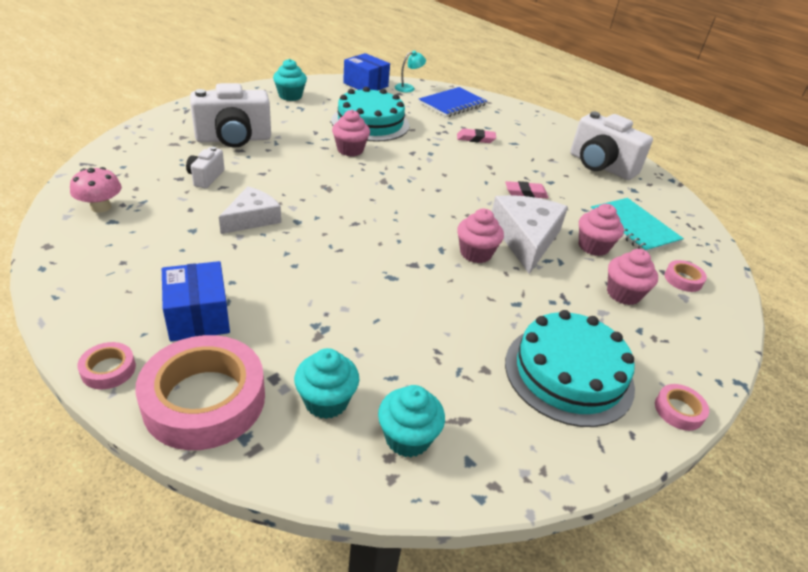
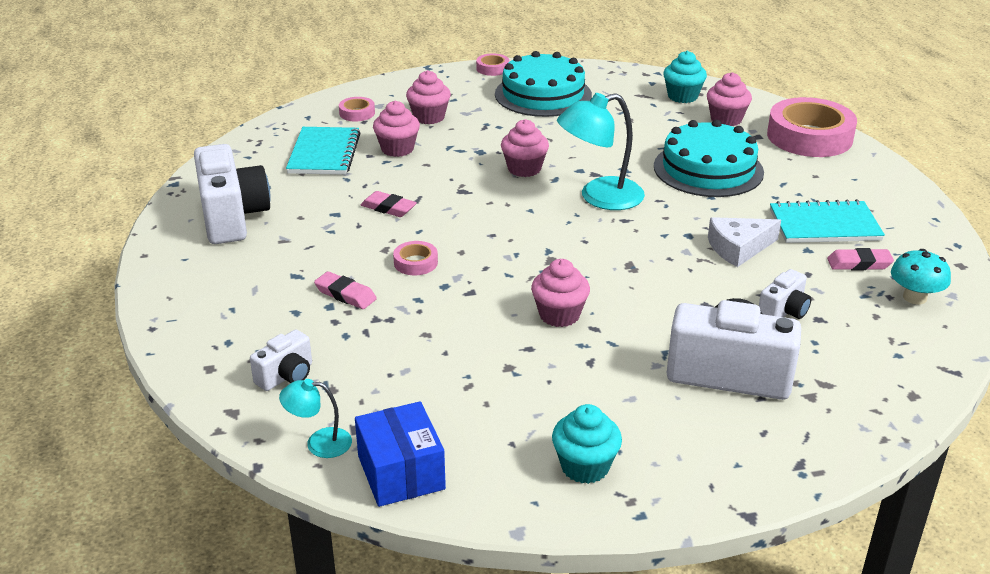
camera: 145 degrees left, 5 degrees down
pink mushroom [70,167,122,213] -> turquoise mushroom [891,249,951,305]
pink tape [77,342,136,389] -> pink tape moved to [393,241,438,275]
blue box [162,261,230,342] -> none
turquoise cupcake [294,348,359,419] -> pink cupcake [707,72,752,126]
turquoise cake [331,87,409,142] -> turquoise cake moved to [654,120,764,197]
blue notebook [419,87,487,117] -> white camera [250,329,312,391]
white cheese [492,195,568,274] -> none
none -> turquoise lamp [557,93,645,210]
none -> turquoise notebook [770,199,885,243]
none -> pink eraser [827,248,894,270]

